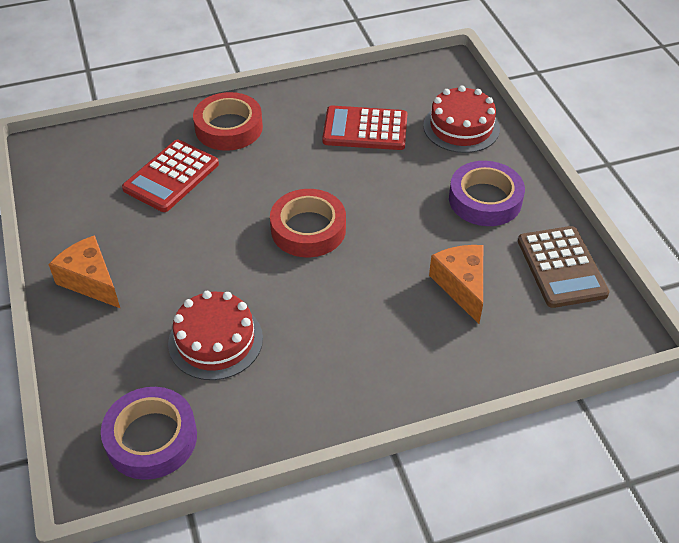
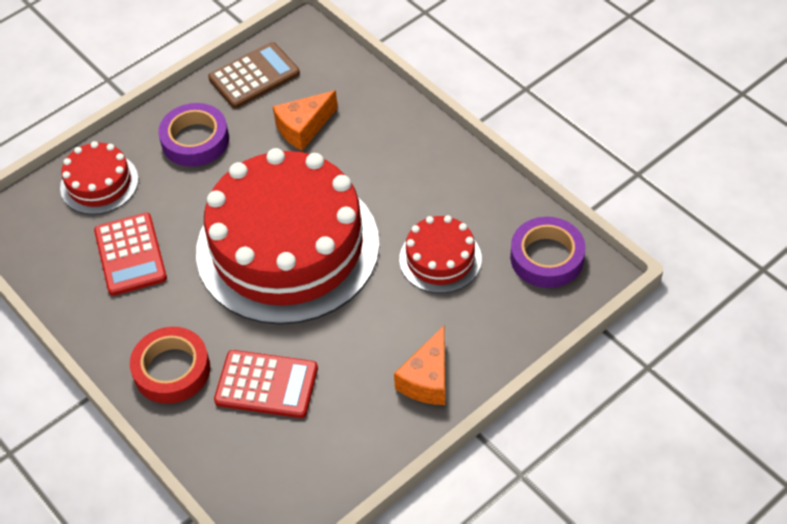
camera: 110 degrees left, 5 degrees up
red tape [270,189,346,257] -> red cake [196,148,379,325]

